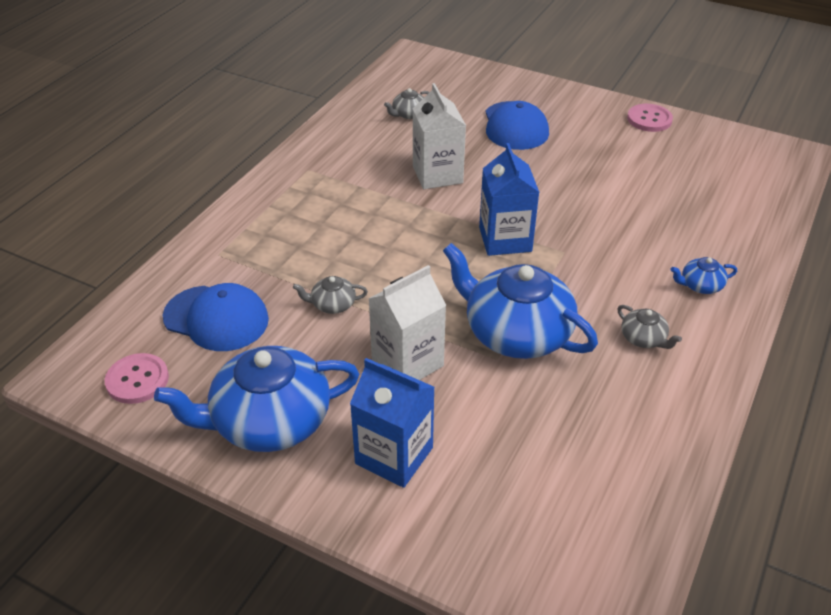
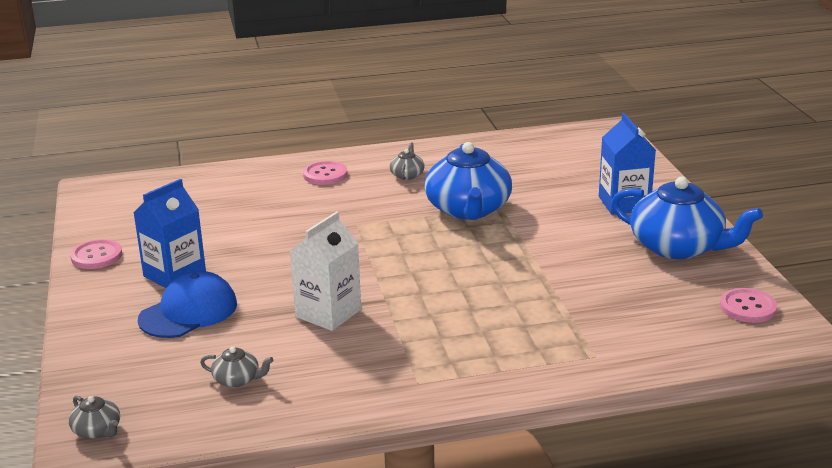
camera: 130 degrees left, 15 degrees down
blue cap [163,283,269,351] -> none
grey teapot [293,276,368,314] -> grey teapot moved to [69,396,120,439]
white carton [368,265,446,380] -> none
blue carton [479,143,540,256] -> blue carton moved to [133,179,206,288]
blue teapot [671,257,737,294] -> pink button [303,161,347,185]

